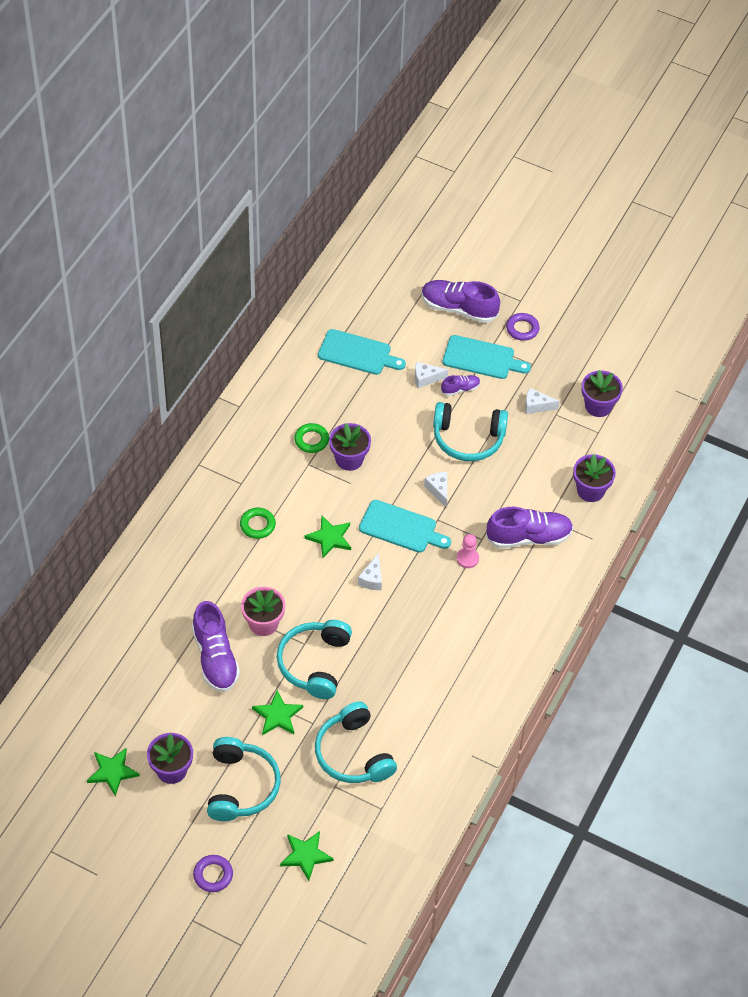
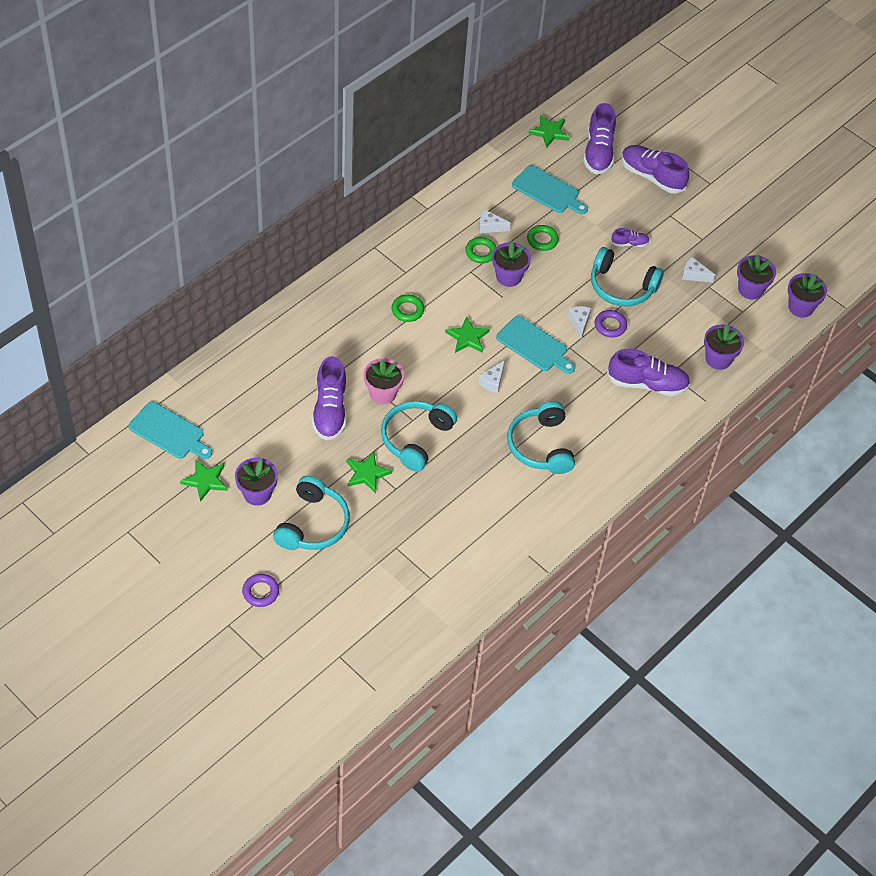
camera: 15 degrees right, 0 degrees up
green star [280,831,334,881] -> green star moved to [529,115,570,148]
turquoise headphones [315,701,397,783] -> turquoise headphones moved to [507,401,575,474]
white cheese [415,362,448,388] -> white cheese moved to [479,209,511,233]
turquoise cutting board [442,335,531,379] -> turquoise cutting board moved to [128,401,212,459]
pink pawn [456,534,479,568] -> none
purple ring [506,313,540,341] -> purple ring moved to [595,310,627,337]
none -> green ring [527,225,559,251]
none -> purple shoe [583,103,616,174]
none -> purple flower pot [788,273,827,318]

